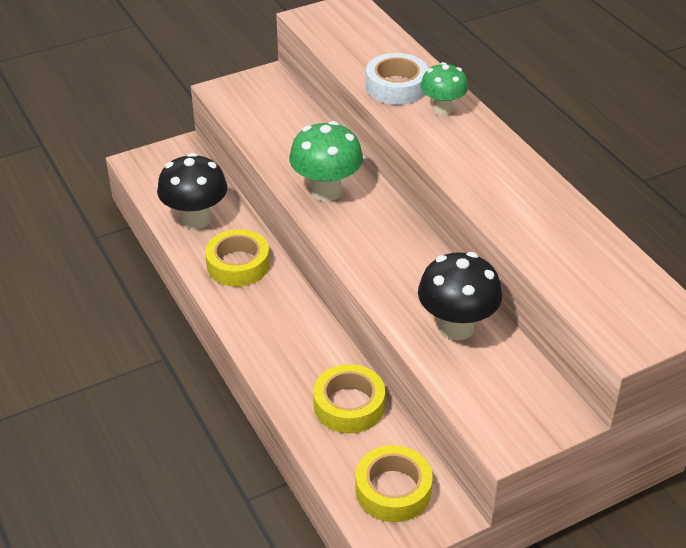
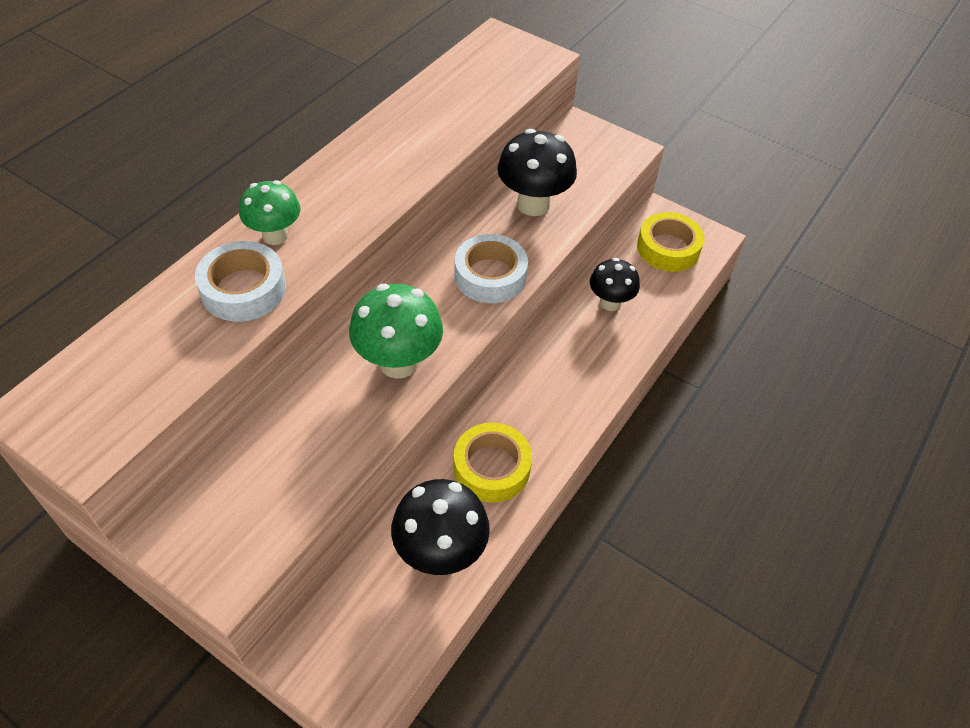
camera: 120 degrees left, 10 degrees up
yellow tape [314,364,385,433] -> black mushroom [590,258,640,311]
none -> white tape [454,234,528,303]

